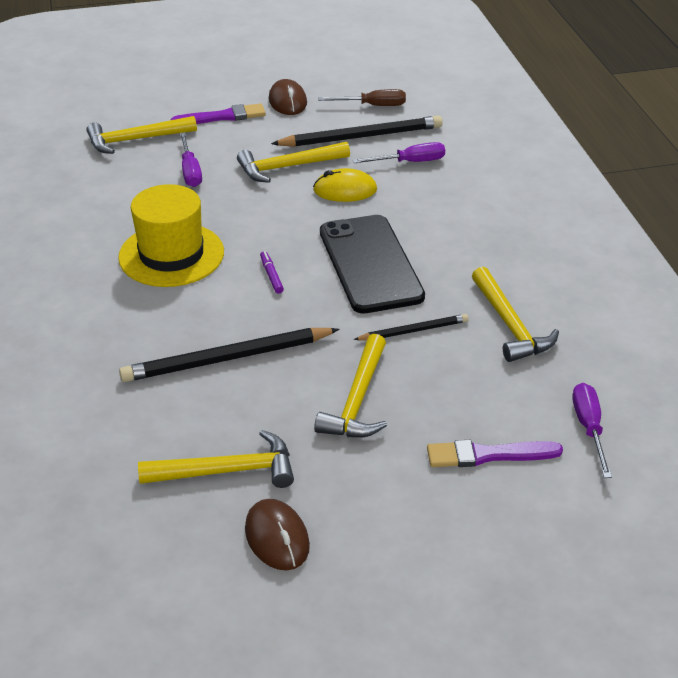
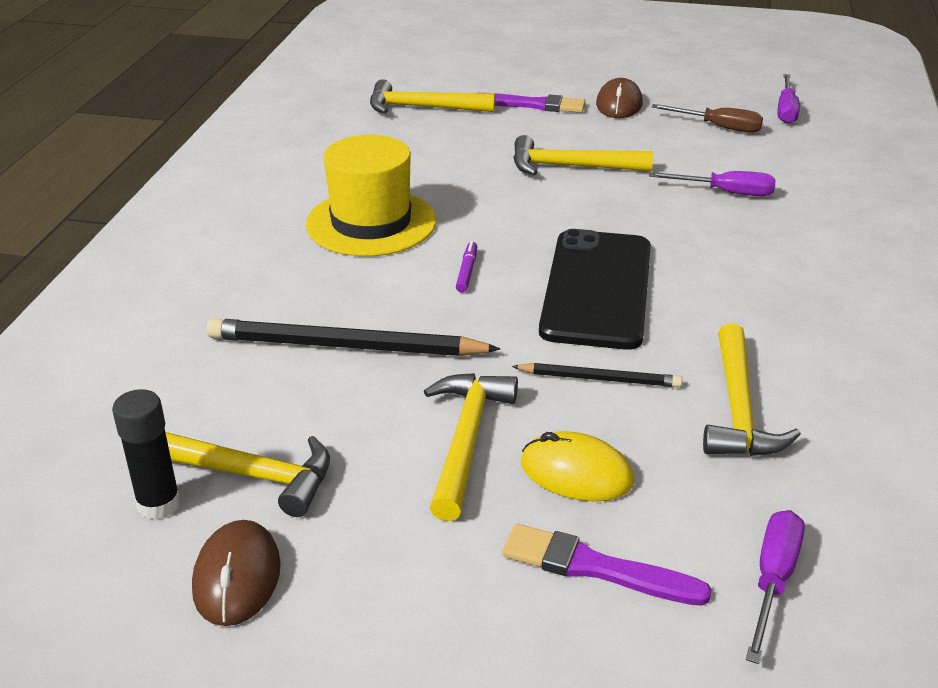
camera: 25 degrees right, 5 degrees down
purple screwdriver [180,132,202,187] -> purple screwdriver moved to [778,74,800,124]
black pencil [271,116,443,147] -> none
yellow mouse [313,168,377,202] -> yellow mouse moved to [521,431,634,501]
yellow hammer [314,334,387,438] -> yellow hammer turned 150 degrees clockwise [424,373,518,521]
none -> black glue stick [112,389,181,520]

